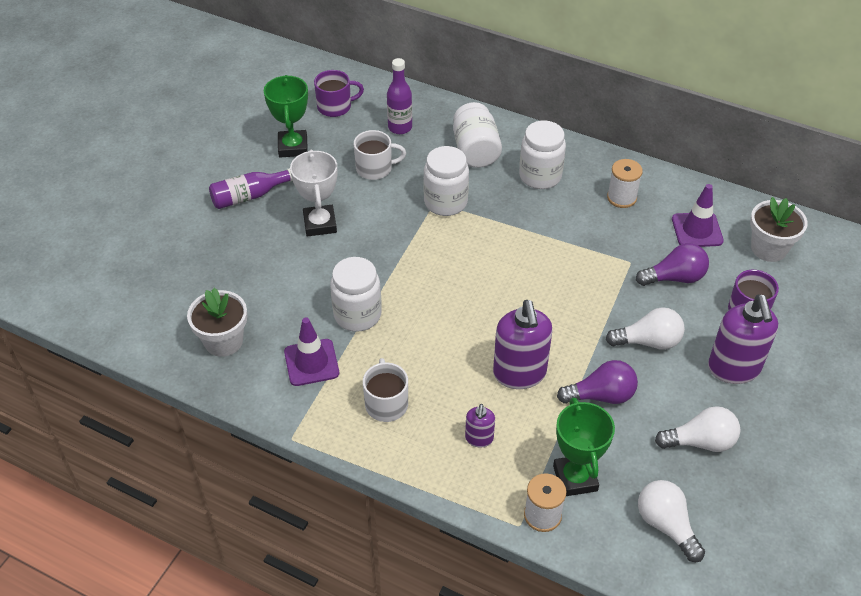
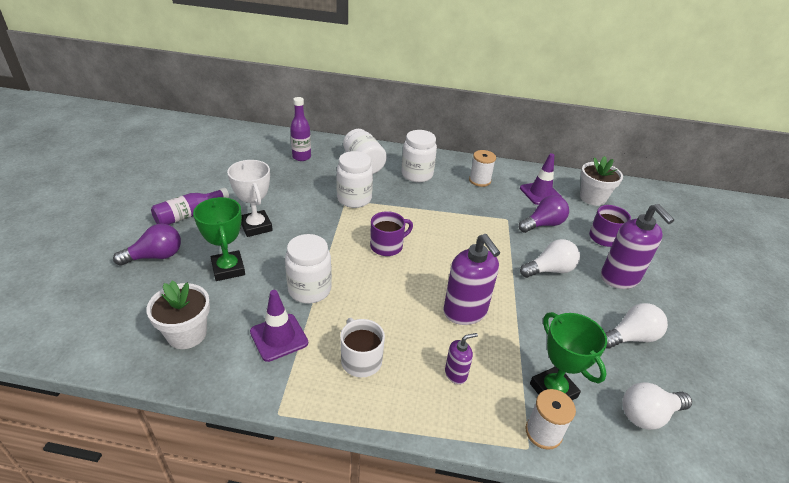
camera: 20 degrees left, 10 degrees down
green trophy [264,75,308,157] -> green trophy moved to [193,197,245,281]
purple mug [314,70,364,117] -> purple mug moved to [370,211,413,256]
white mug [354,130,406,180] -> none
purple soap dispenser [465,404,495,448] -> purple soap dispenser turned 105 degrees counterclockwise [445,333,478,384]
purple light bulb [557,360,638,404] -> purple light bulb moved to [113,224,181,266]
white light bulb [638,480,705,562] -> white light bulb turned 60 degrees counterclockwise [622,382,692,430]

